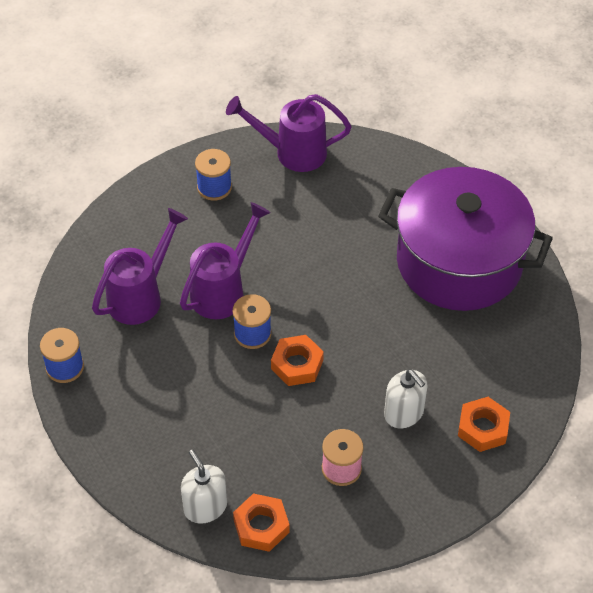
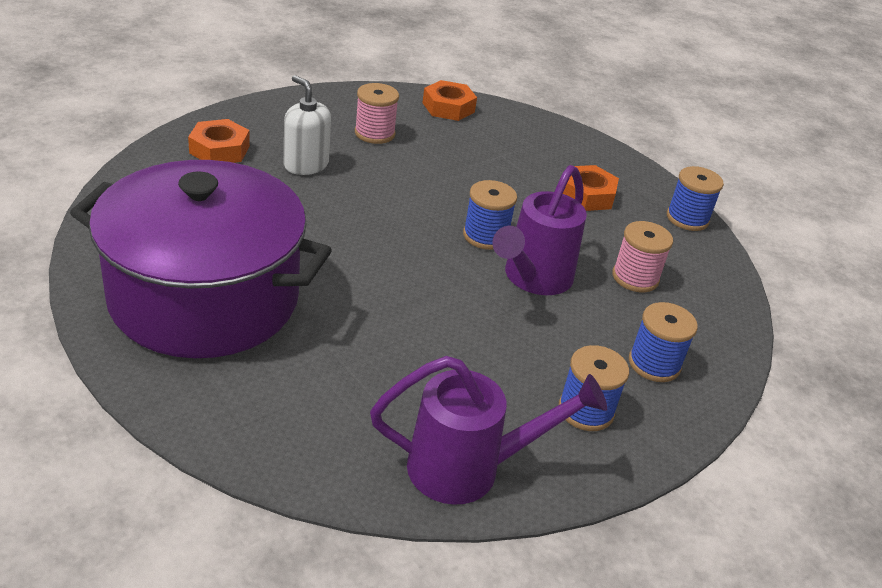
camera: 170 degrees right, 15 degrees down
purple watering can [92,208,188,325] -> pink spool [612,221,673,292]
white soap dispenser [181,450,227,524] -> none
orange nut [271,335,324,386] -> orange nut moved to [563,165,619,211]
none -> blue spool [629,302,698,382]

